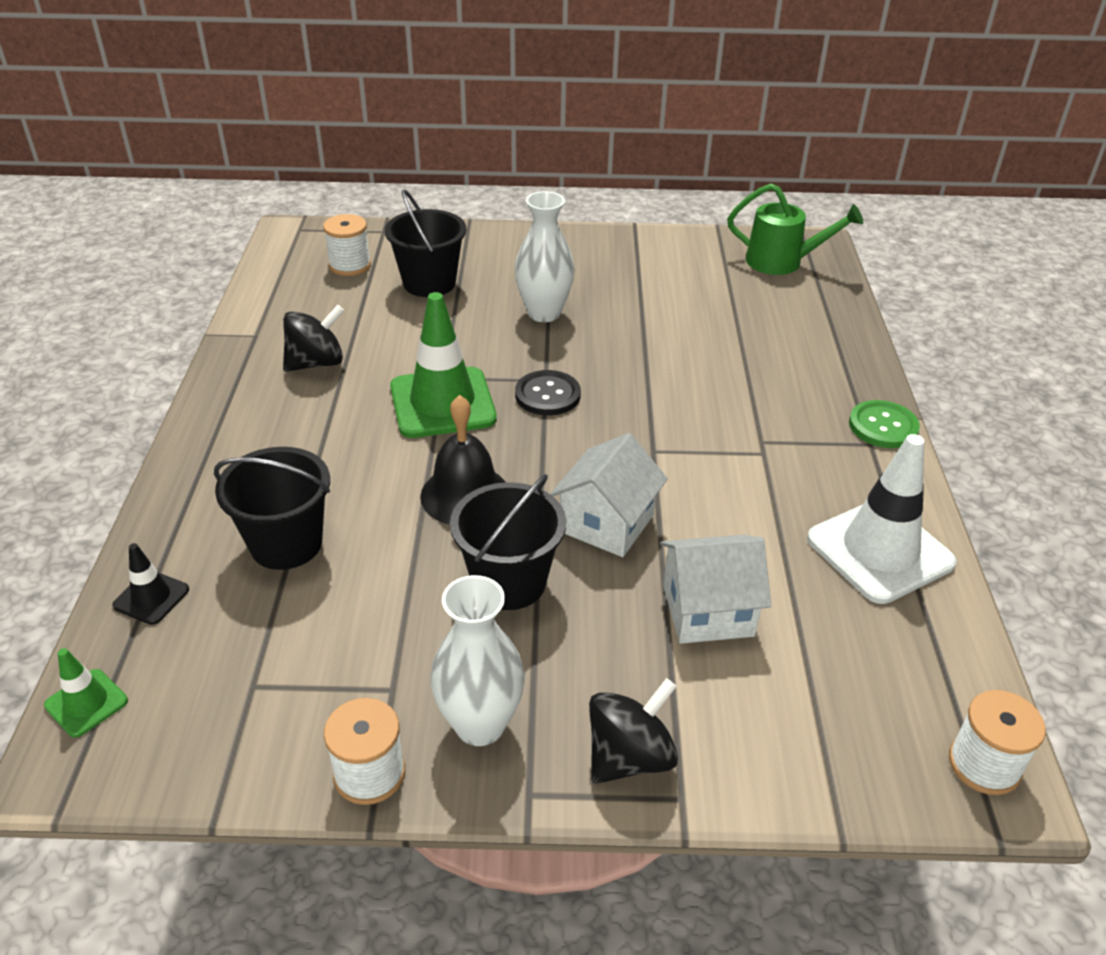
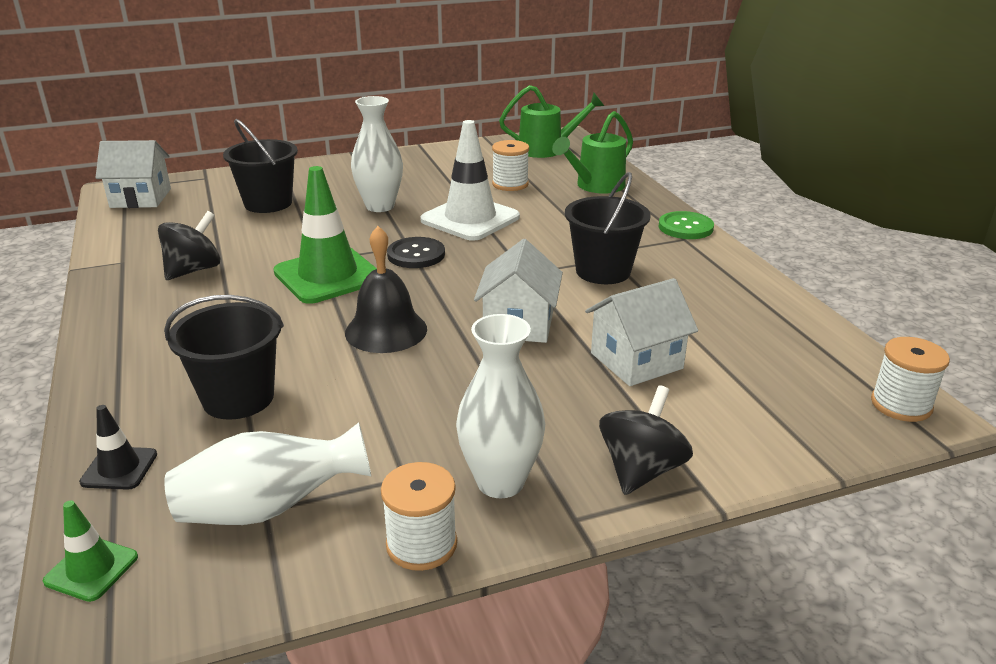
camera: 20 degrees left, 10 degrees down
white spool [323,214,371,276] -> white spool moved to [492,140,529,191]
black bucket [450,474,566,610] -> black bucket moved to [565,172,651,284]
white traffic cone [807,434,957,604] -> white traffic cone moved to [420,120,520,241]
none -> white house [95,140,171,208]
none -> white vase [164,423,371,525]
none -> green watering can [552,111,633,194]

